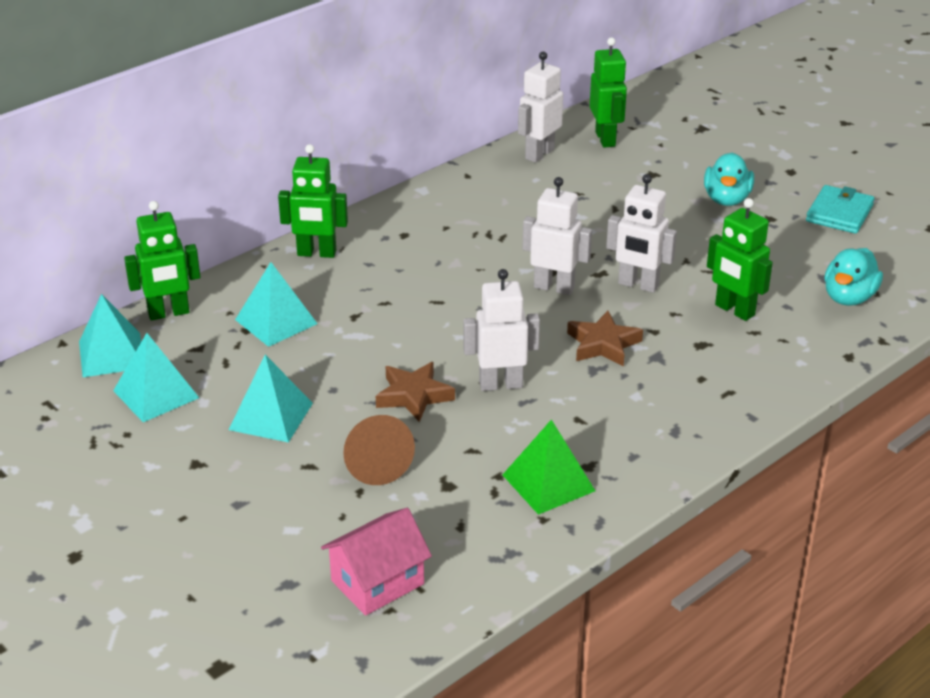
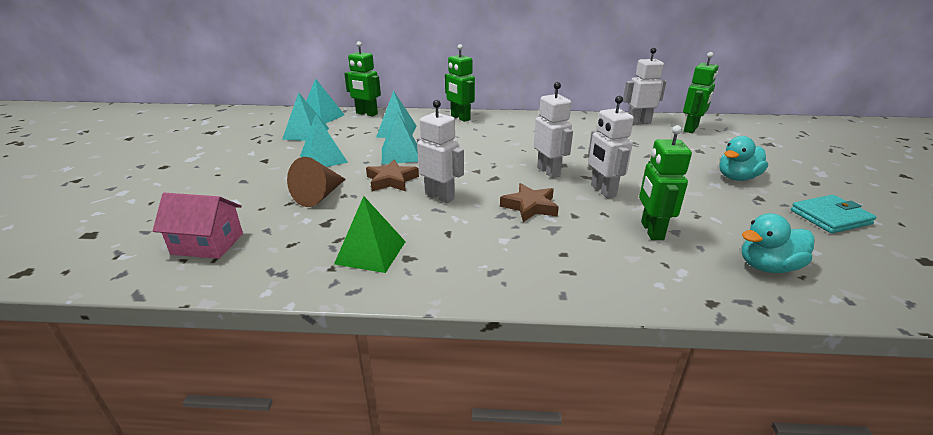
camera: 45 degrees right, 5 degrees down
none -> turquoise pyramid [382,110,418,164]

